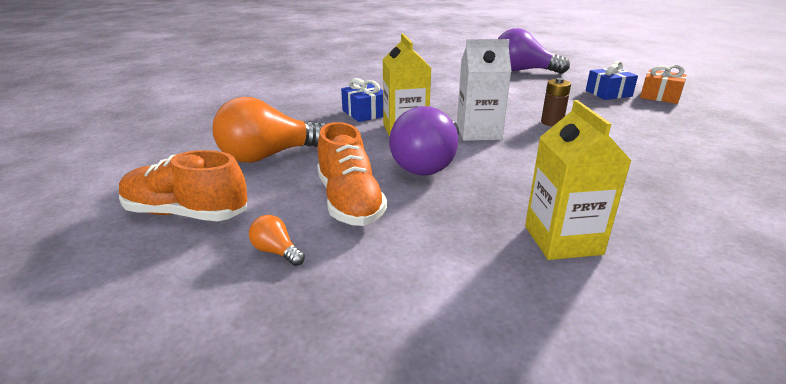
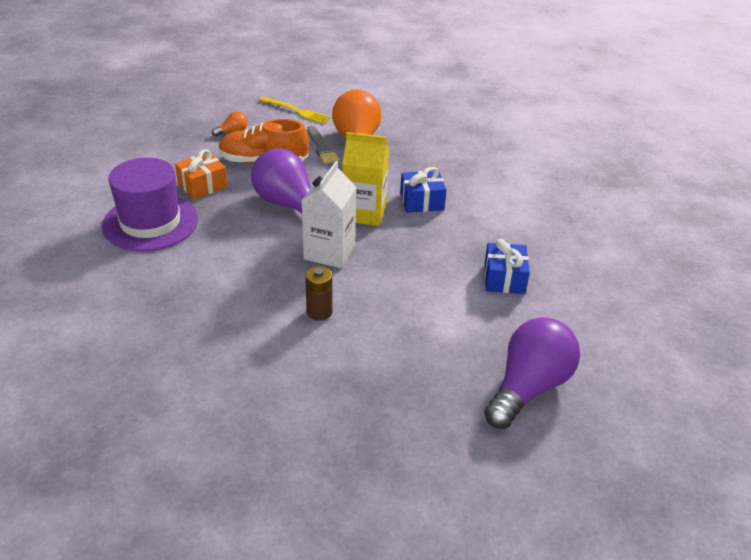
camera: 110 degrees right, 10 degrees up
orange shoe [119,150,248,221] -> yellow fork [259,97,331,124]
yellow carton [525,100,632,260] -> purple hat [102,158,198,251]
blue gift [586,61,638,100] -> blue gift moved to [484,239,530,294]
orange gift [640,65,687,104] -> orange gift moved to [175,149,228,200]
none -> grey brush [307,126,339,164]

